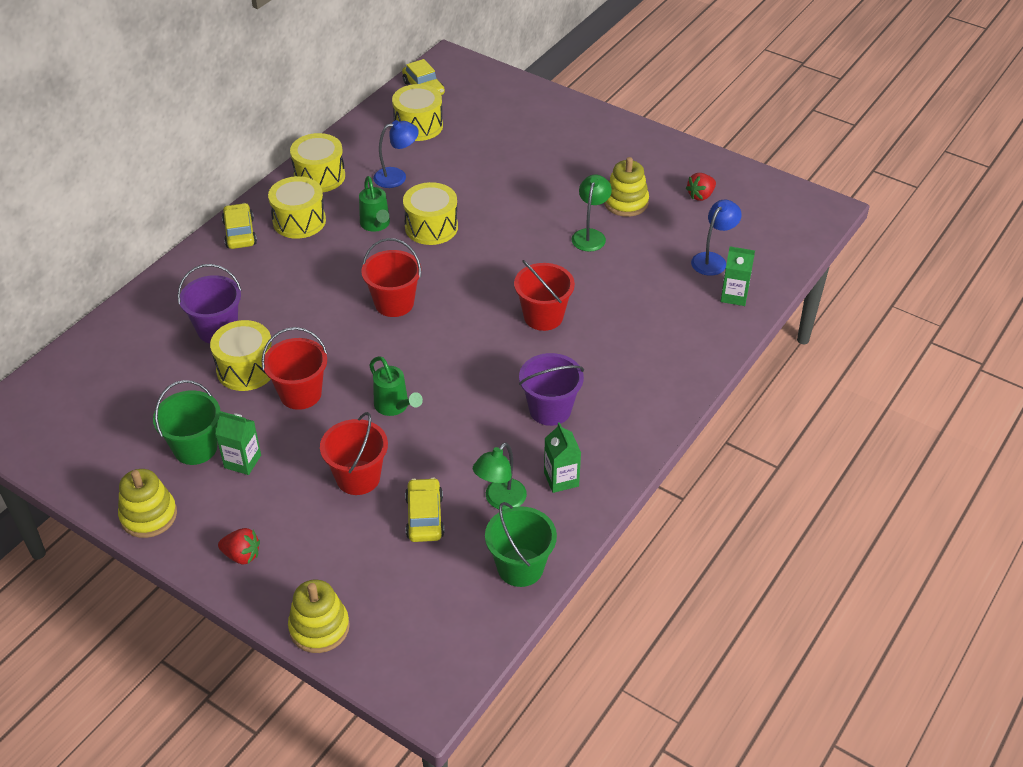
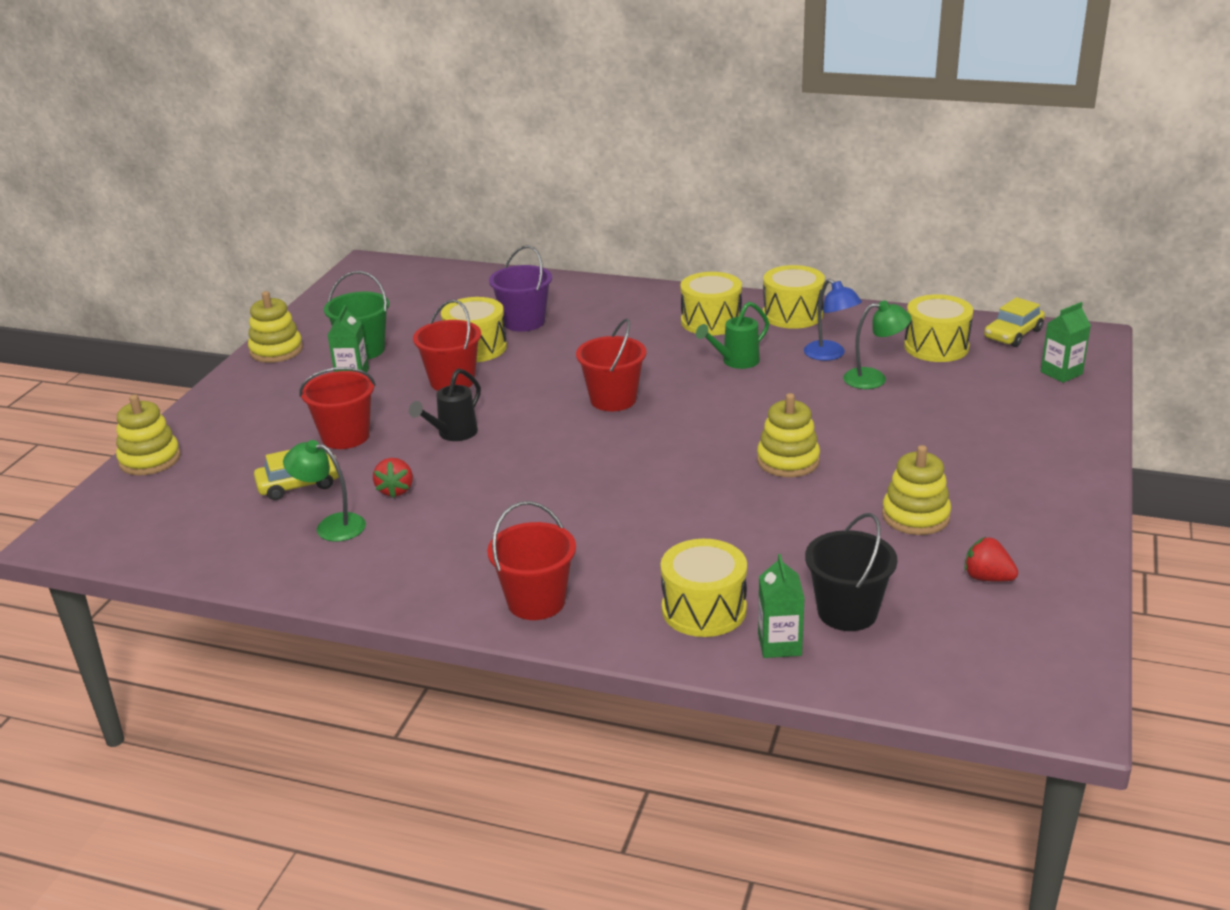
camera: 75 degrees right, 15 degrees down
red strawberry [218,528,260,565] -> red strawberry moved to [373,458,413,498]
yellow car [222,203,257,249] -> none
green watering can [369,356,423,416] -> black watering can [409,369,481,441]
yellow drum [403,182,458,245] -> yellow drum moved to [661,539,747,637]
green bucket [485,502,557,587] -> none
red bucket [514,260,575,331] -> red bucket moved to [487,501,576,620]
purple bucket [519,353,584,426] -> none
green carton [544,422,581,493] -> green carton moved to [1041,302,1091,383]
green lamp [571,174,612,252] -> green lamp moved to [843,300,911,389]
blue lamp [691,200,742,276] -> black bucket [805,513,898,631]
none -> yellow stacking toy [757,393,820,477]

